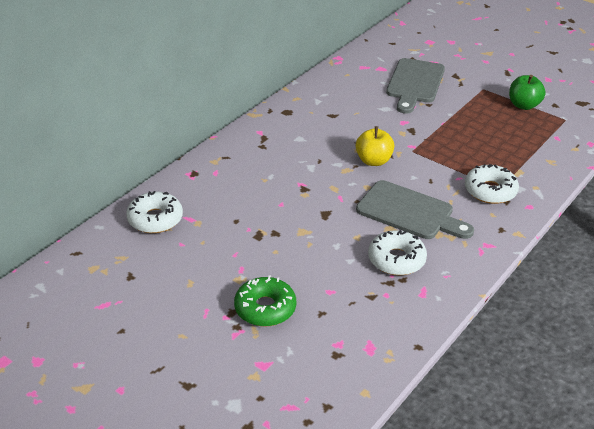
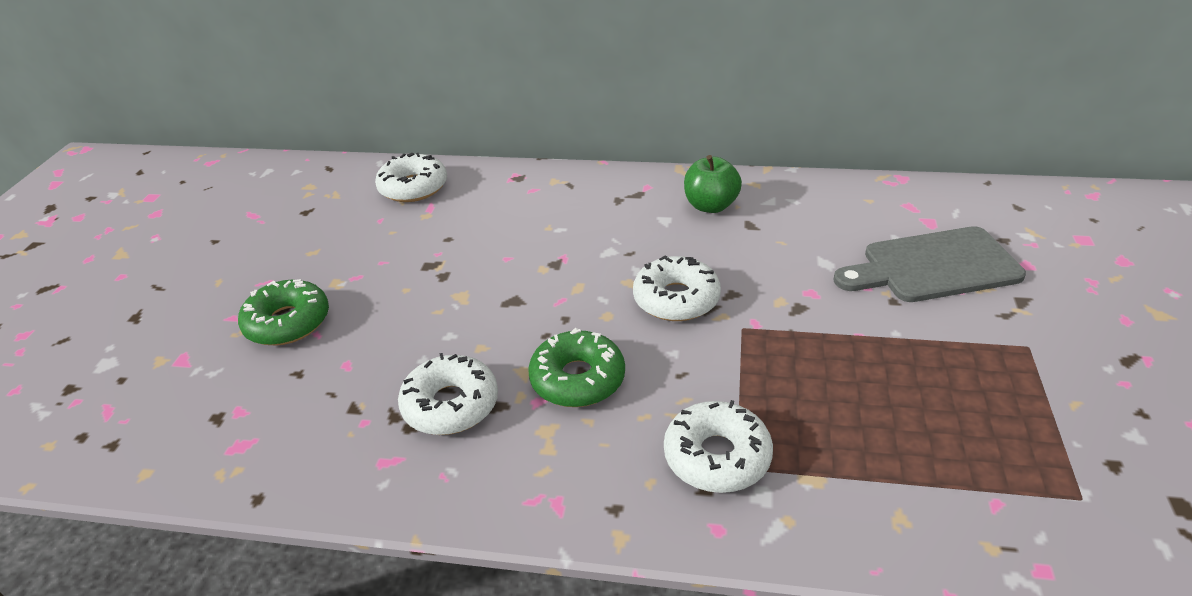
camera: 65 degrees right, 0 degrees up
yellow apple [356,126,394,166] -> white donut [633,255,721,321]
grey cutting board [356,180,474,239] -> green donut [528,328,625,407]
green apple [509,75,546,110] -> green apple moved to [684,155,742,213]

